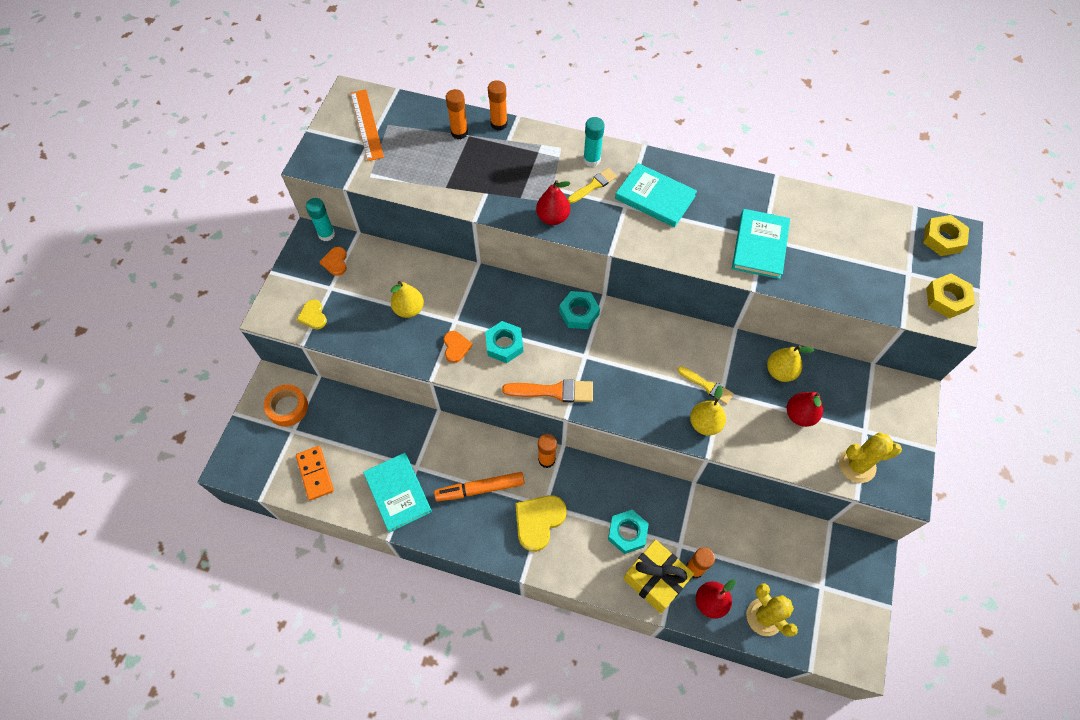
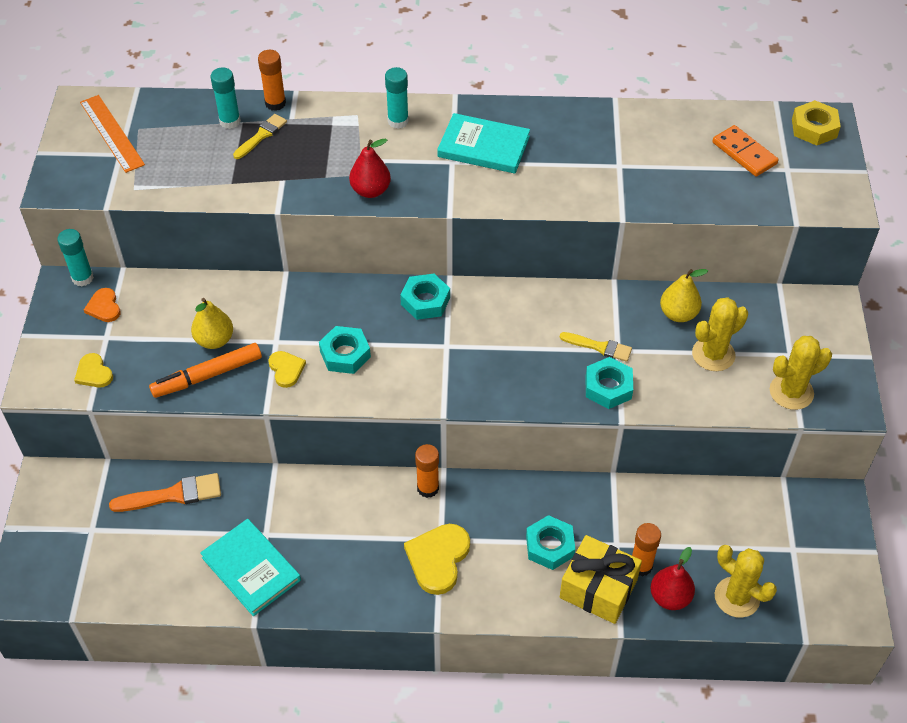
camera: 15 degrees left, 10 degrees down
orange tape [264,384,308,427] -> none
orange domino [296,446,334,500] -> orange domino moved to [713,125,778,176]
orange marker [434,472,524,501] -> orange marker moved to [149,343,262,398]
orange heart [444,331,473,363] -> yellow heart [268,351,306,388]
orange glue stick [446,89,468,139] -> turquoise glue stick [210,67,241,129]
orange brush [502,379,593,403] -> orange brush moved to [109,473,221,512]
yellow brush [568,168,617,204] -> yellow brush moved to [233,114,287,159]
yellow pear [690,385,726,435] -> turquoise nut [586,357,633,409]
turquoise book [732,209,790,279] -> none
red pear [787,392,823,427] -> yellow cactus [692,297,748,371]
yellow nut [926,273,975,319] -> none

